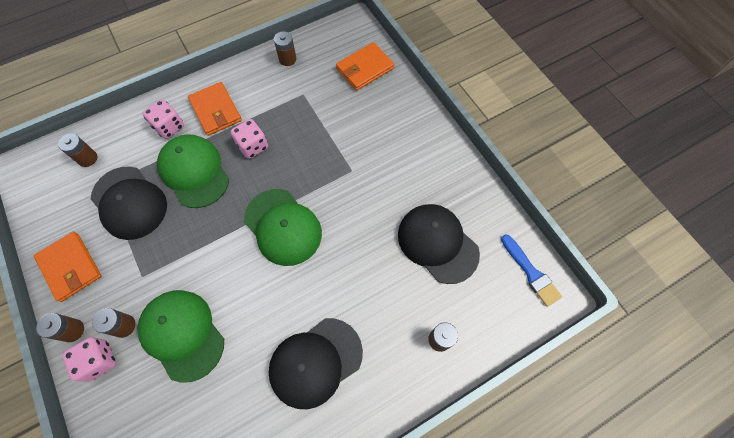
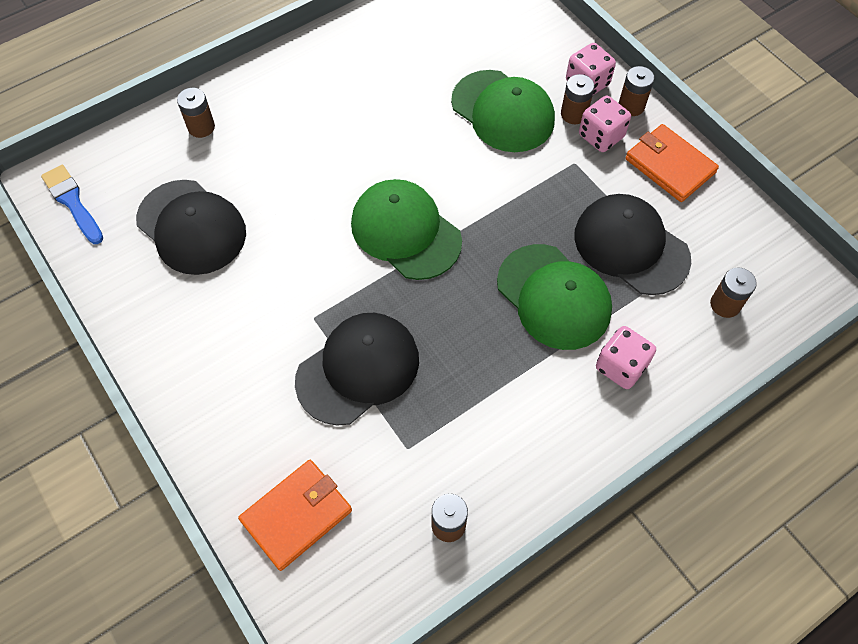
camera: 175 degrees right, 5 degrees down
orange wallet [188,82,242,136] -> none
pink dice [230,119,268,159] -> pink dice moved to [579,96,631,152]
black cap [269,318,363,409] -> black cap moved to [295,313,419,426]

